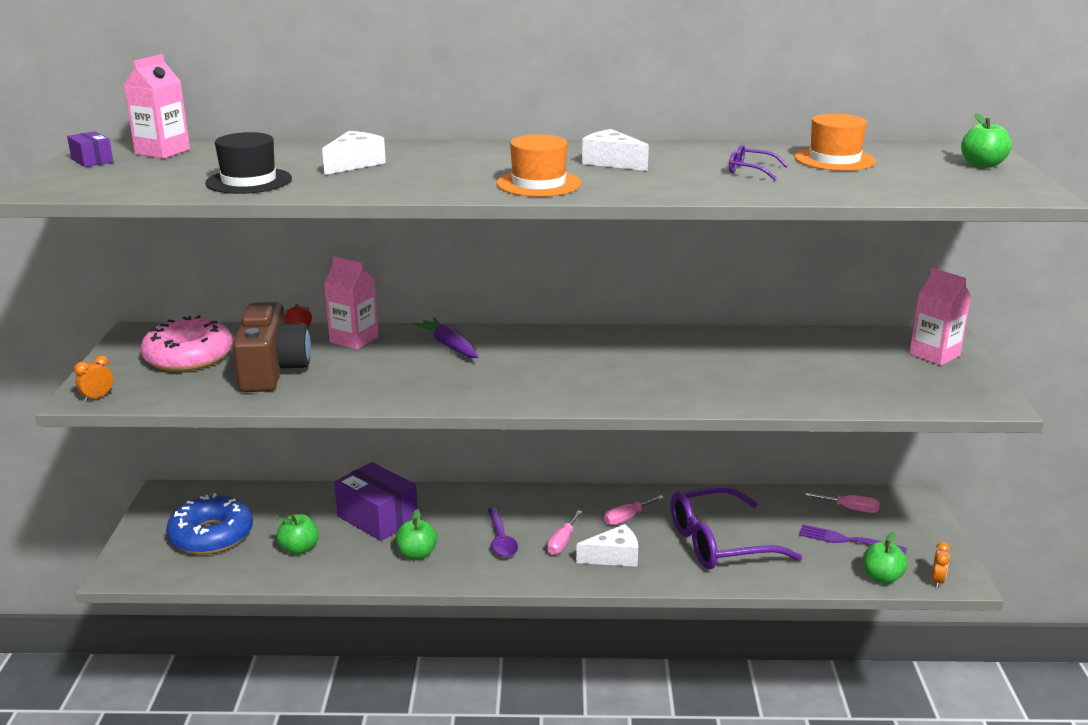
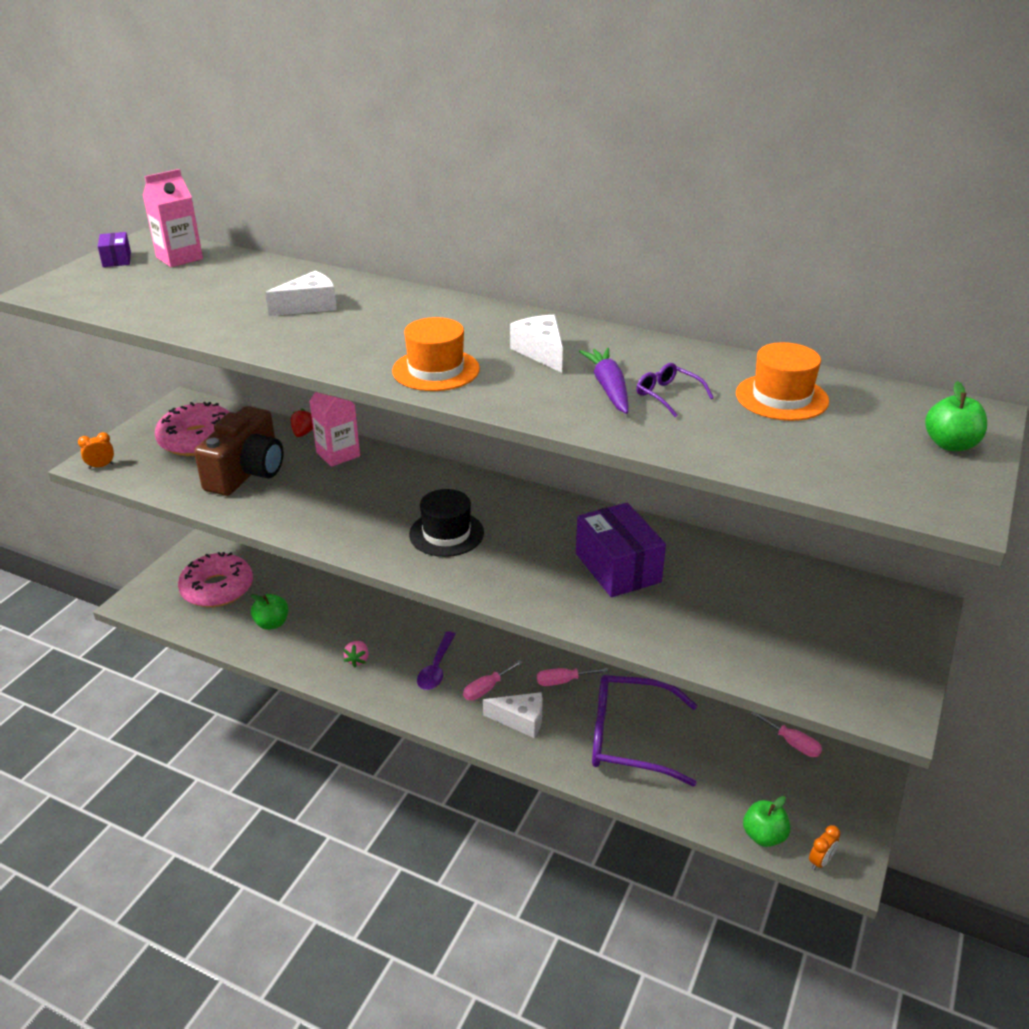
camera: 25 degrees right, 10 degrees up
blue donut [166,493,253,555] -> pink donut [178,552,253,607]
black hat [205,132,292,194] -> black hat moved to [409,489,484,557]
purple box [334,462,417,541] -> purple box moved to [576,503,666,597]
green apple [396,509,437,560] -> pink strawberry [343,641,369,668]
purple carrot [413,318,478,358] -> purple carrot moved to [579,348,628,414]
purple fork [799,524,907,555] -> none
pink carton [909,268,971,366] -> none

